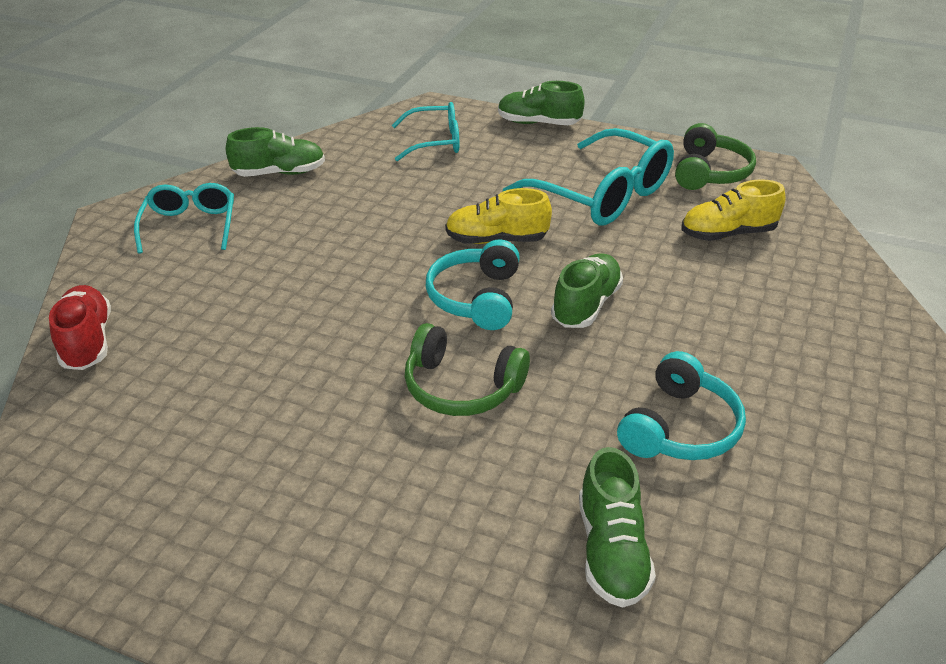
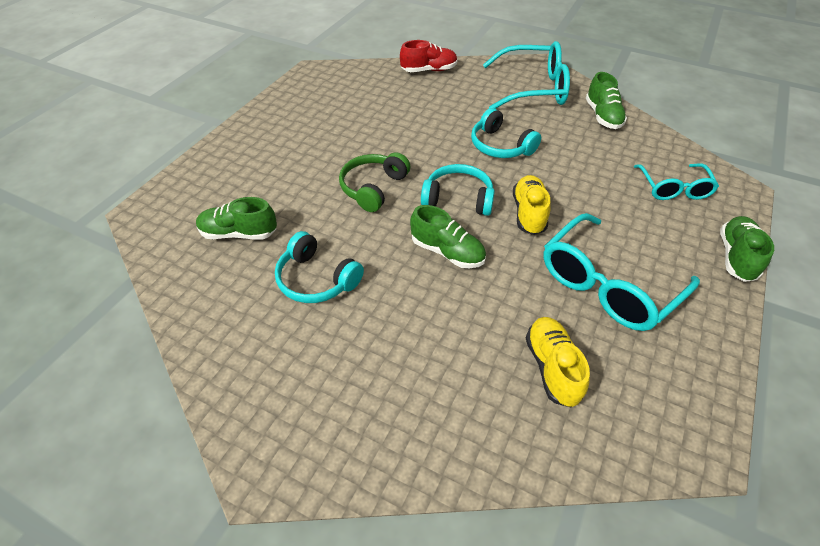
camera: 95 degrees right, 10 degrees up
turquoise glasses [134,183,234,254] -> turquoise glasses [483,41,570,109], size x1.66
green headphones [675,123,756,190] -> none
none -> turquoise headphones [471,108,541,158]

